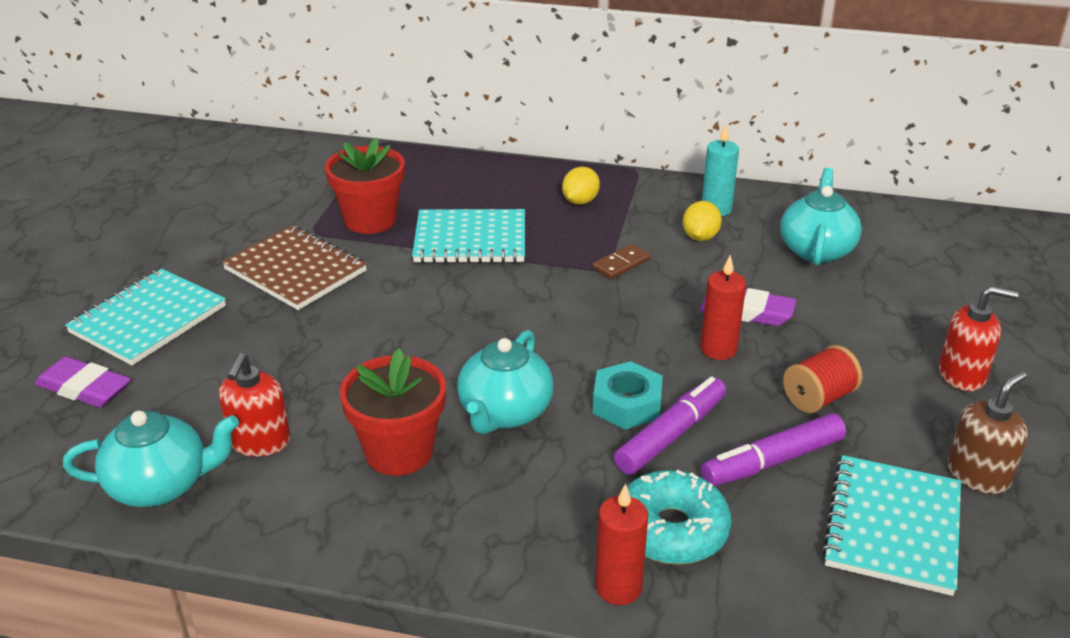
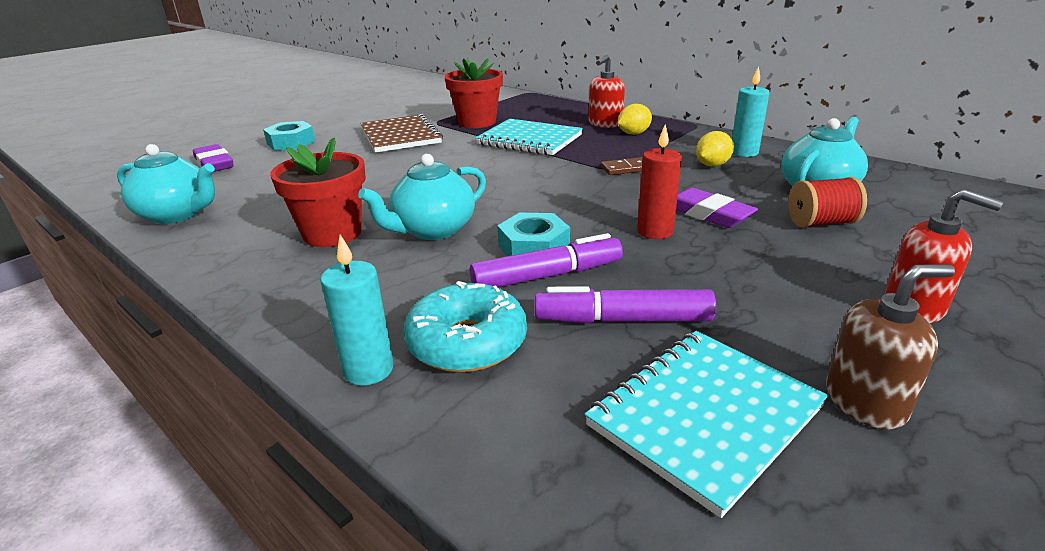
camera: 30 degrees right, 5 degrees down
turquoise notebook [65,269,226,366] -> turquoise nut [263,121,315,151]
red soap dispenser [219,353,290,457] -> red soap dispenser moved to [589,55,625,128]
red candle [595,483,648,605] -> turquoise candle [320,235,394,386]
red spool [783,345,862,413] -> red spool moved to [788,177,867,228]

